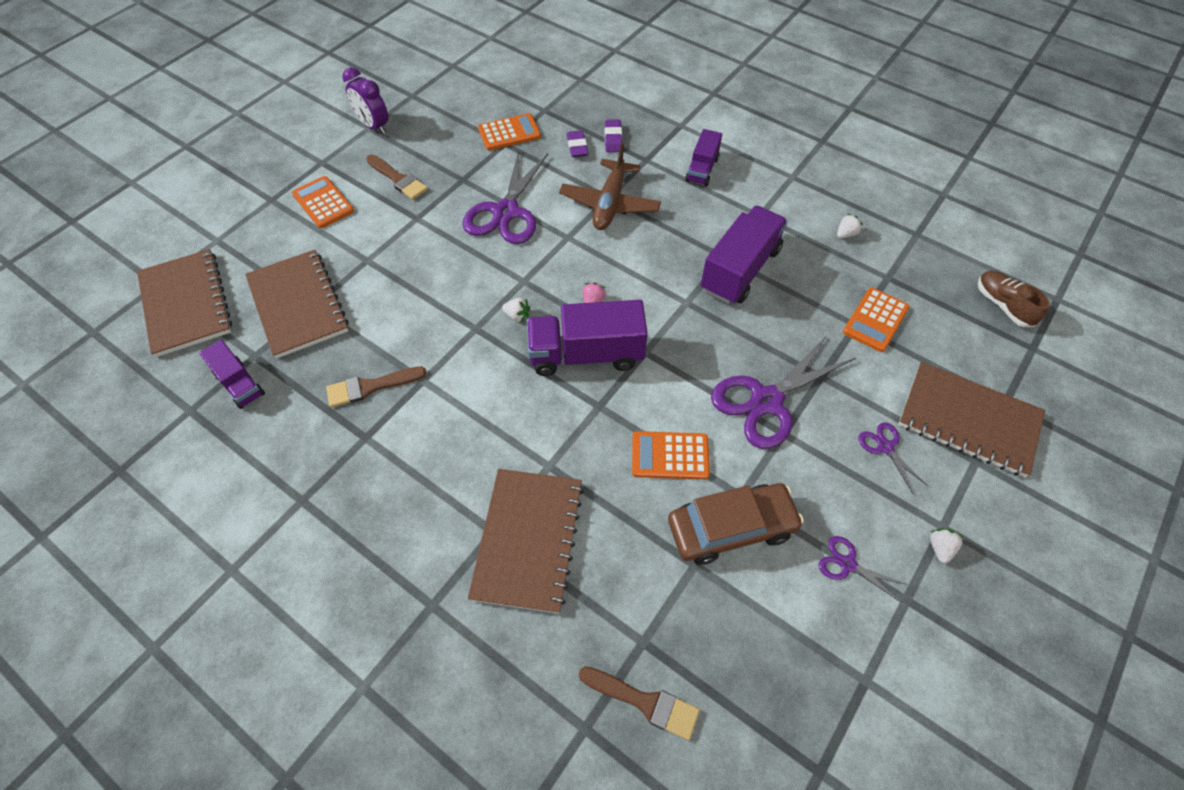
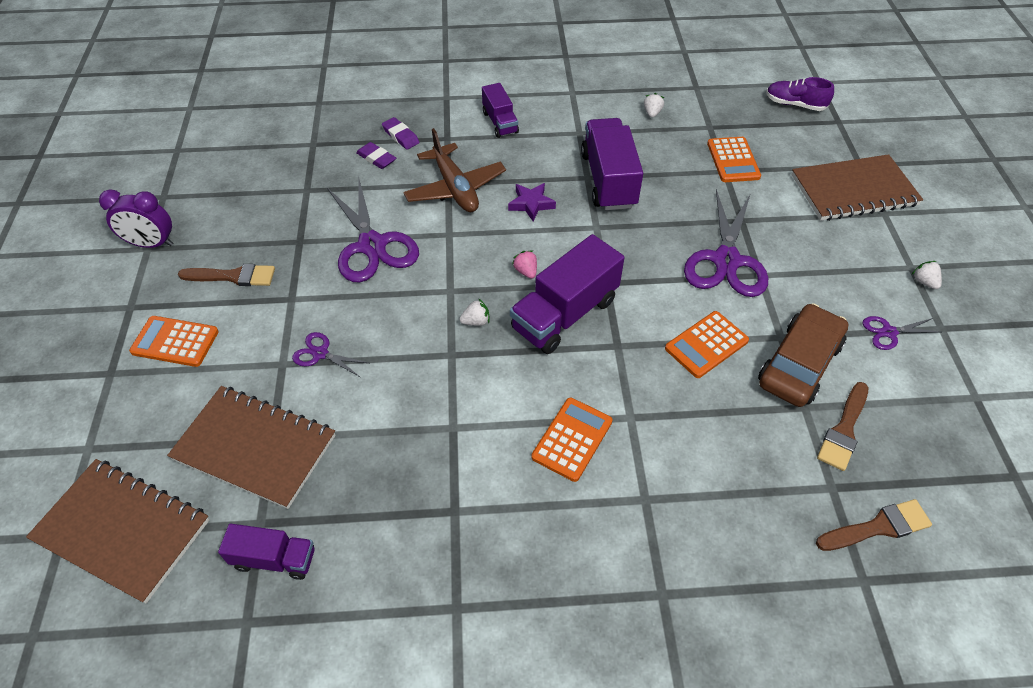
camera: 40 degrees left, 5 degrees down
brown brush [326,366,427,407] -> brown brush moved to [817,382,868,471]
brown notebook [468,469,584,614] -> none
orange calculator [478,113,541,150] -> orange calculator moved to [531,398,612,482]
purple scissors [859,422,928,493] -> purple scissors moved to [292,332,369,377]
brown shoe [978,271,1050,327] -> purple shoe [766,77,834,111]
none -> purple star [508,183,556,221]

